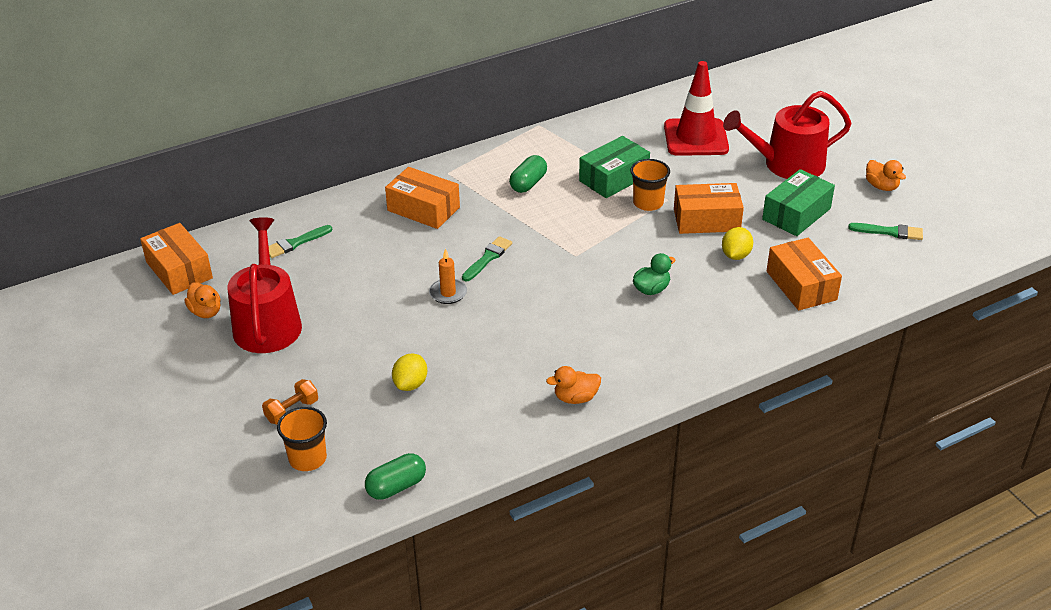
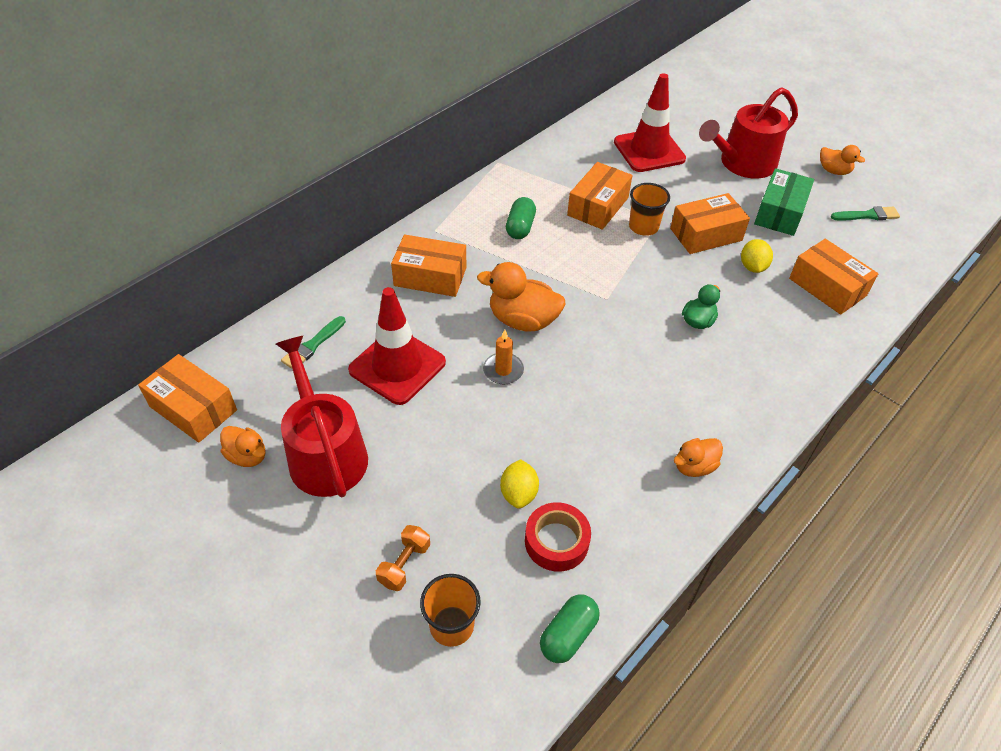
camera: 20 degrees left, 10 degrees up
green brush [462,236,512,282] -> orange duck [477,262,565,332]
green box [579,136,650,198] -> orange box [567,162,633,230]
none -> red traffic cone [348,287,446,405]
none -> red tape [525,502,591,572]

